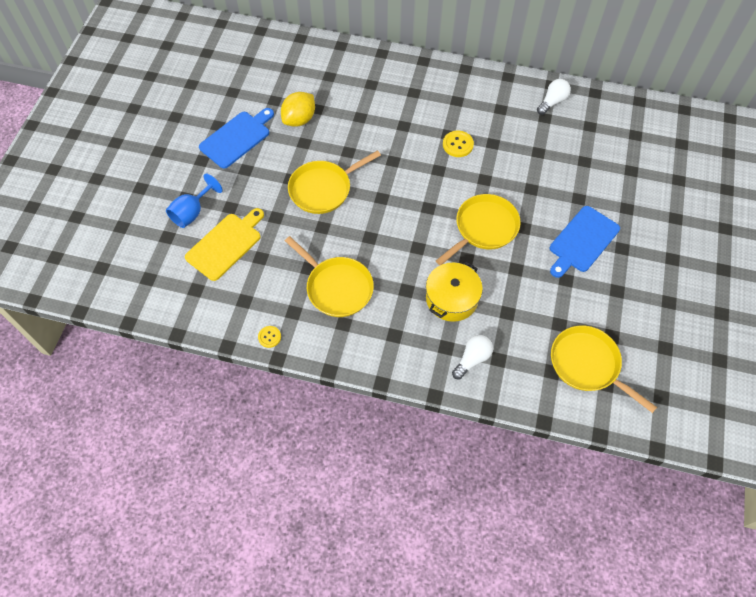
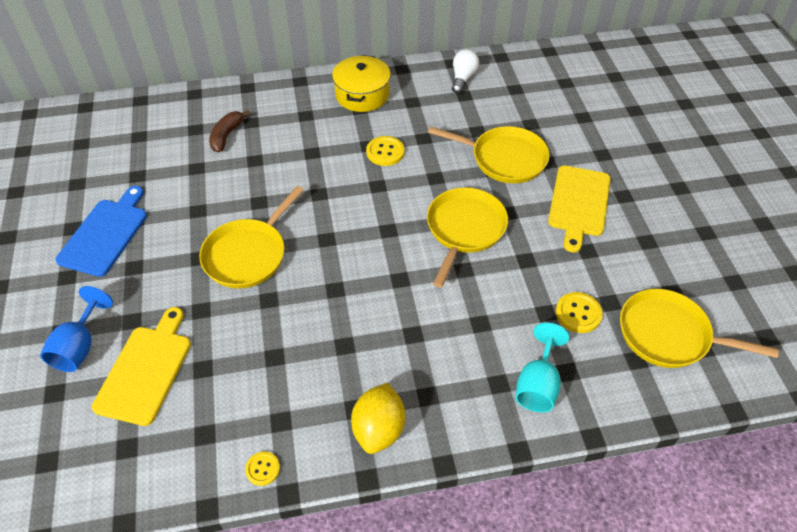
camera: 25 degrees left, 10 degrees down
yellow lemon [281,92,315,127] -> yellow lemon moved to [351,383,405,454]
yellow pan [285,236,374,317] -> yellow pan moved to [428,126,550,183]
yellow pot [426,262,483,322] -> yellow pot moved to [332,55,391,112]
white light bulb [452,335,493,379] -> turquoise goblet [516,323,569,412]
blue cutting board [550,206,620,278] -> yellow cutting board [548,166,611,252]
none -> brown banana [209,110,250,152]
none -> yellow button [556,292,603,333]

